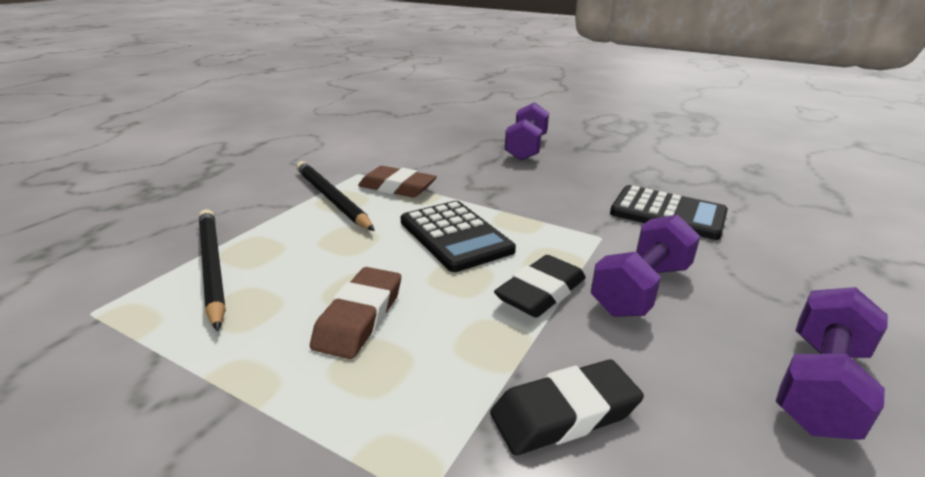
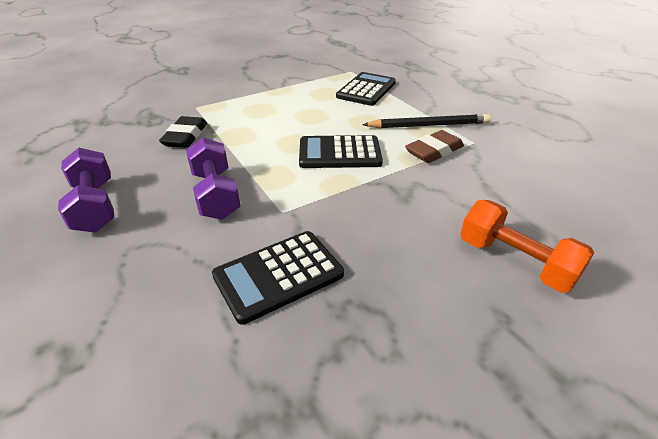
camera: 120 degrees right, 10 degrees up
black pencil [199,209,226,331] -> black calculator [336,72,396,106]
brown eraser [310,267,401,359] -> none
black eraser [494,255,586,317] -> none
purple dumbbell [505,102,549,161] -> orange dumbbell [460,200,594,293]

